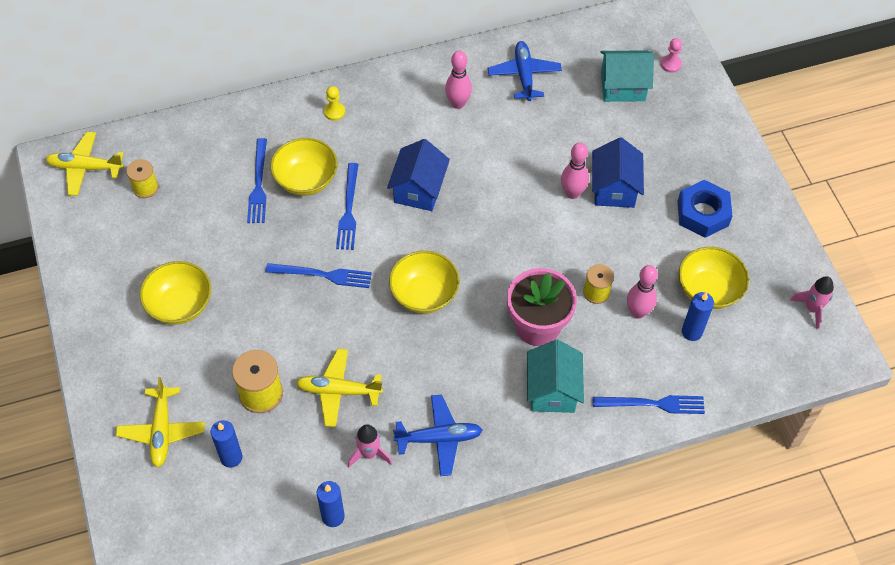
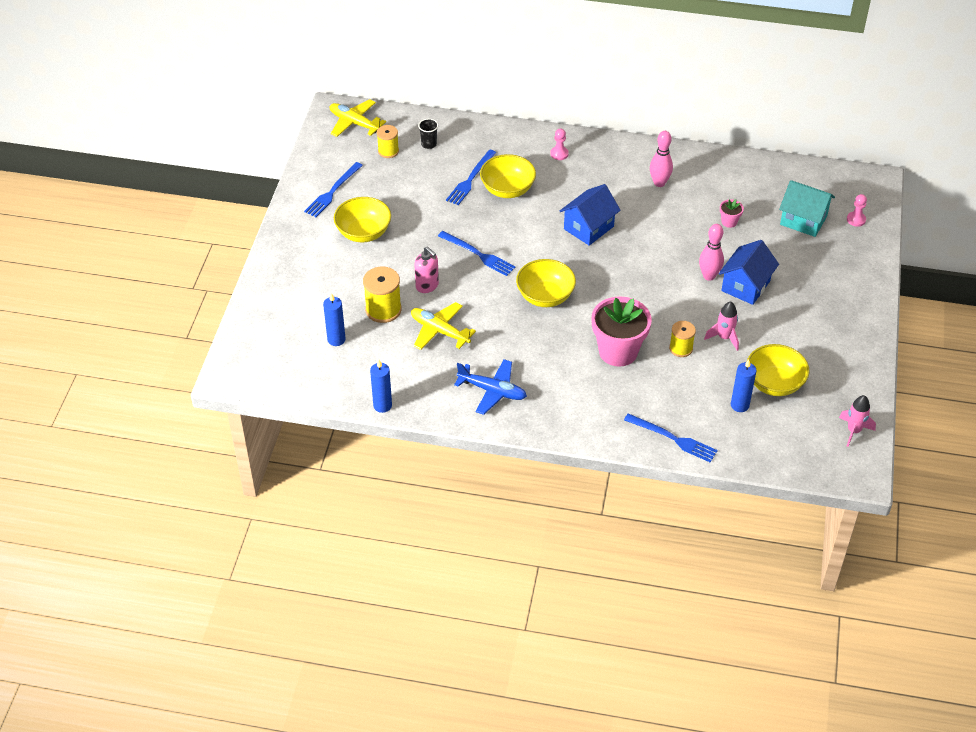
camera: 30 degrees right, 10 degrees down
yellow plane [116,377,205,467] -> none
yellow pawn [324,86,345,121] -> pink pawn [550,129,569,160]
blue fork [336,163,358,250] -> blue fork moved to [304,162,363,217]
pink rocket [348,424,392,467] -> pink rocket moved to [704,301,739,351]
blue plane [488,41,562,101] -> none
turquoise house [527,340,584,413] -> none
pink bowling pin [627,265,658,319] -> none
blue nut [677,180,733,238] -> none
none -> pink soap dispenser [414,246,439,293]
none -> black cup [418,119,438,149]
none -> pink flower pot [720,199,744,228]

